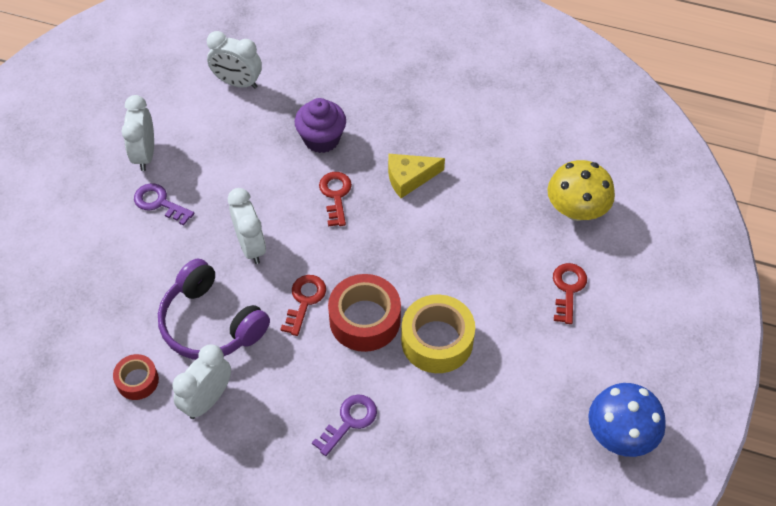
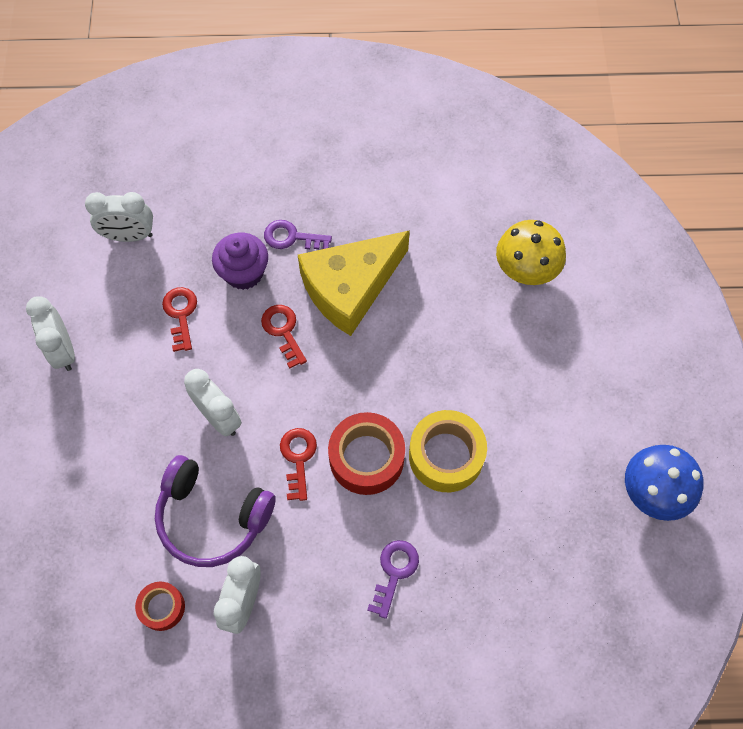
camera: 20 degrees left, 10 degrees up
purple key [134,183,194,226] -> purple key moved to [264,220,332,249]
yellow cheese [388,154,445,198] -> yellow cheese [298,230,410,336], size x1.88
red key [553,263,587,324] -> red key moved to [162,287,197,352]

